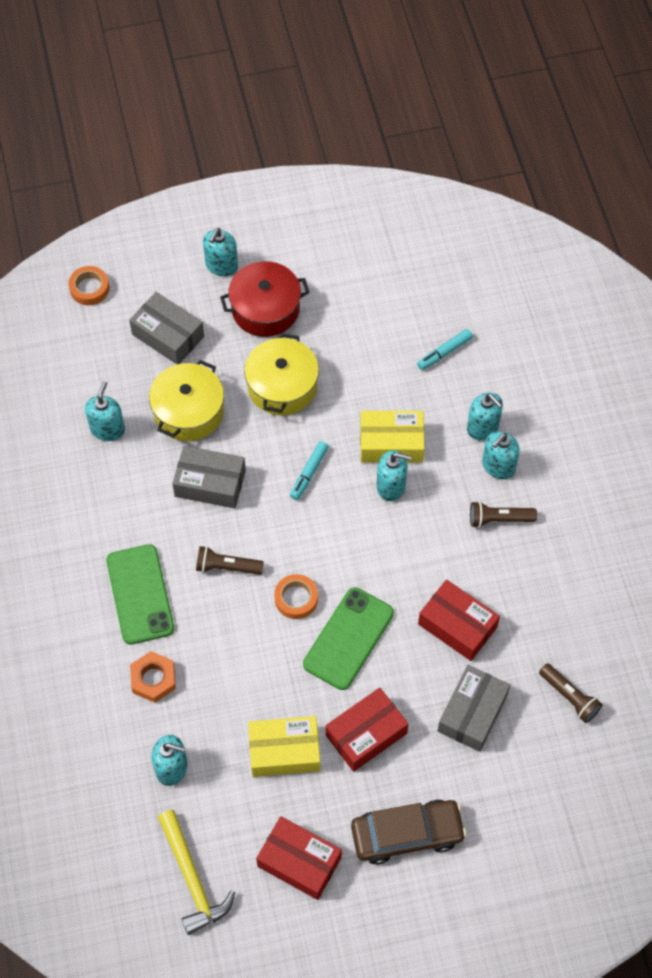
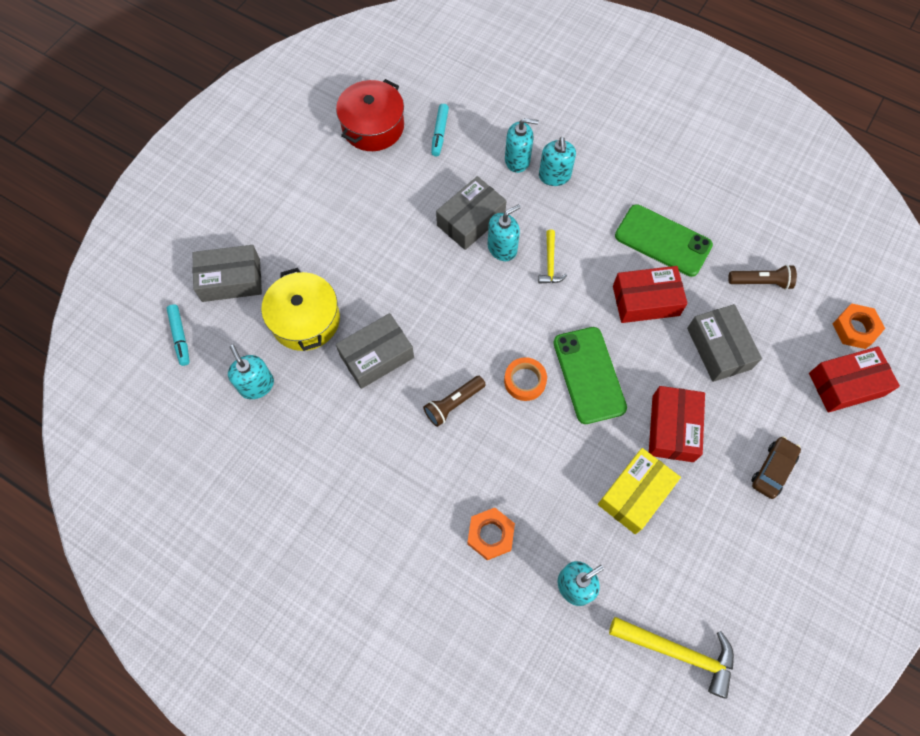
camera: 45 degrees left, 5 degrees up
orange tape [68,266,109,305] -> none
green phone [106,544,174,645] -> green phone moved to [615,204,713,277]
turquoise soap dispenser [203,228,238,276] -> none
red pot [220,261,309,337] -> red pot moved to [336,79,404,151]
yellow pot [244,333,319,415] -> none
red box [256,816,342,900] -> red box moved to [809,346,900,413]
turquoise marker [290,441,329,500] -> turquoise marker moved to [166,304,190,366]
brown car [351,800,466,865] -> brown car [751,436,801,499], size x0.61
yellow box [360,411,425,463] -> grey box [436,176,507,250]
brown flashlight [470,501,537,528] -> none
none -> yellow hammer [538,230,567,284]
none -> orange nut [833,303,885,349]

